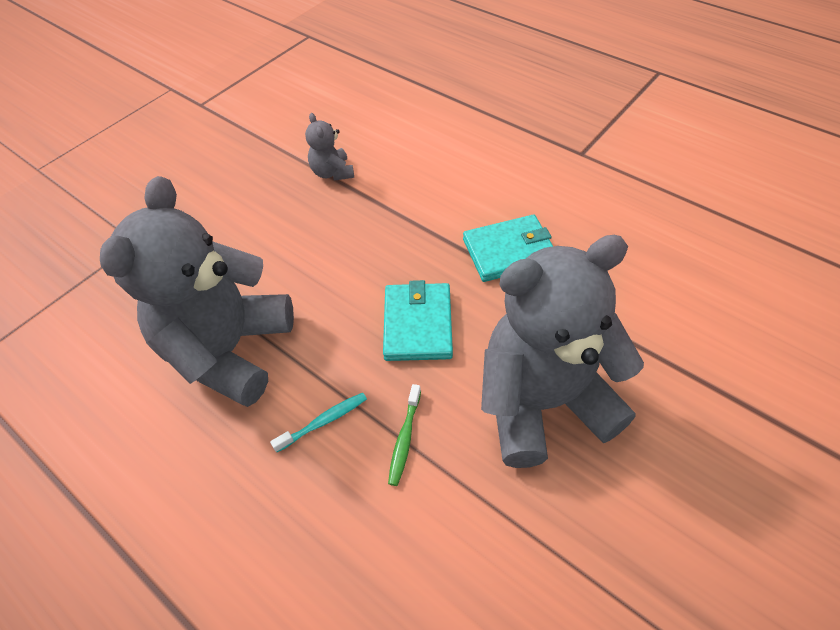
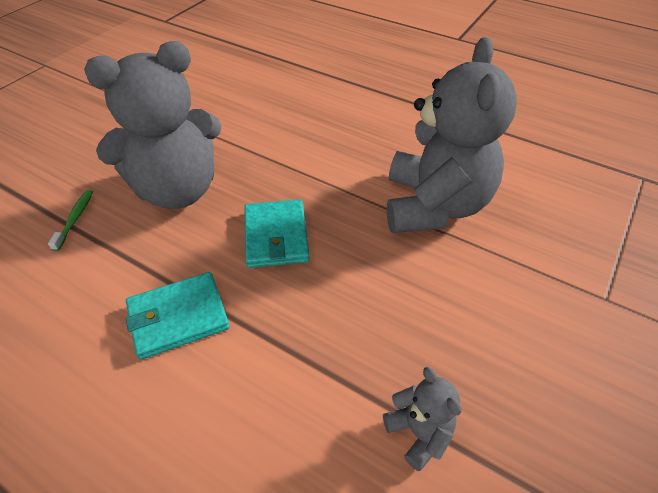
camera: 170 degrees right, 5 degrees down
turquoise toothbrush [270,393,367,452] -> none
green toothbrush [388,384,421,486] -> green toothbrush moved to [48,190,93,251]

